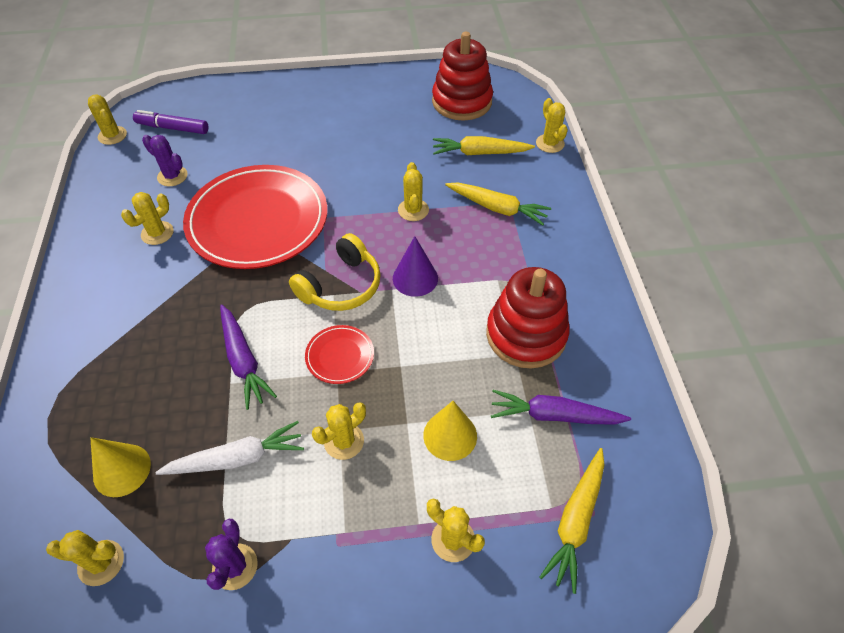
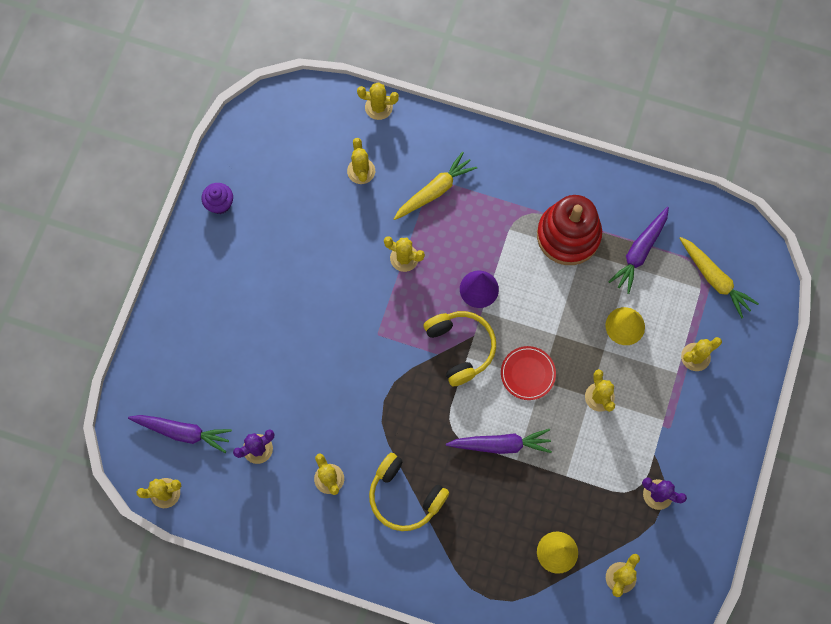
camera: 65 degrees left, 20 degrees up
purple marker [133,110,208,134] -> purple carrot [128,415,232,453]
white carrot [155,421,304,475] -> none
red plate [183,165,327,269] -> none
red stacking toy [432,32,493,120] -> none
yellow carrot [433,136,535,155] -> yellow cactus [347,138,375,184]
none -> purple cupcake [202,183,233,214]
none -> yellow headphones [369,453,449,531]

